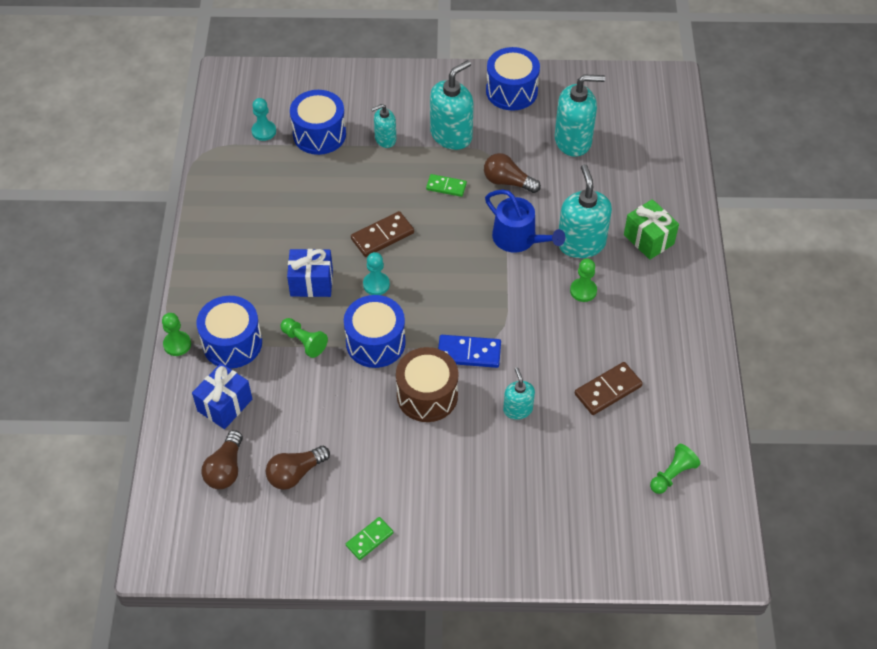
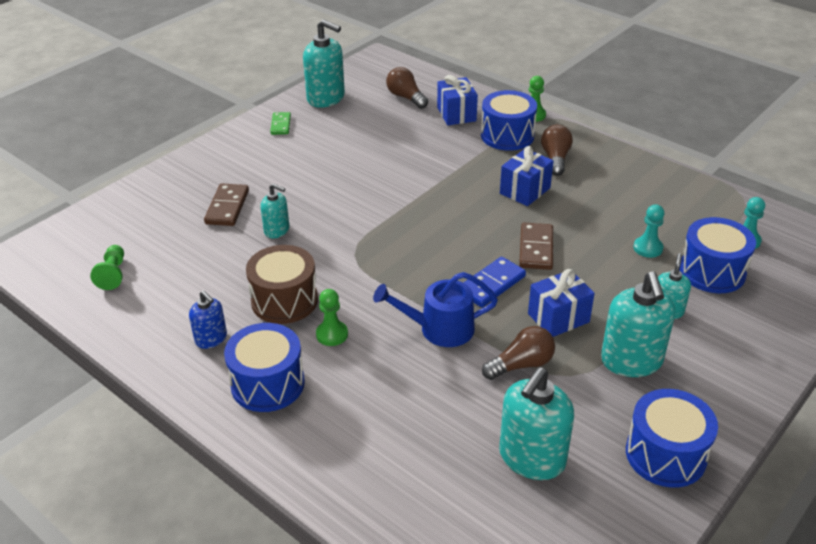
camera: 130 degrees right, 15 degrees down
brown light bulb [266,446,330,490] -> brown light bulb moved to [541,125,573,176]
green pawn [280,318,328,358] -> none
blue drum [344,295,406,368] -> blue drum moved to [224,323,305,412]
turquoise pawn [363,252,390,295] -> turquoise pawn moved to [633,204,664,258]
brown drum [396,347,458,422] -> brown drum moved to [246,245,318,324]
green domino [426,174,467,197] -> blue gift [528,269,595,337]
blue domino [438,335,501,368] -> blue domino moved to [464,257,526,307]
turquoise soap dispenser [559,164,612,258] -> turquoise soap dispenser moved to [303,19,345,108]
brown domino [575,362,643,415] -> brown domino moved to [204,183,249,226]
green gift [624,199,679,260] -> none
none -> blue soap dispenser [189,291,227,349]

